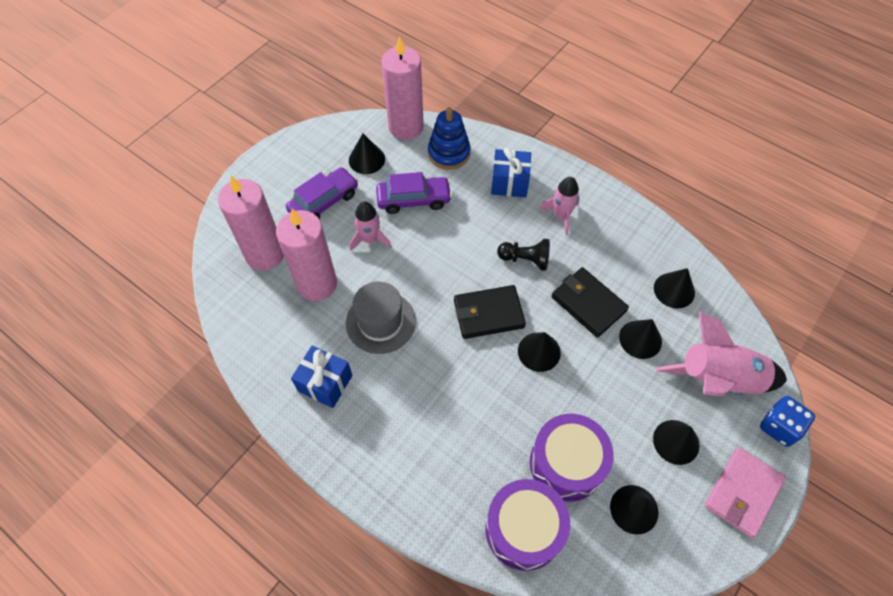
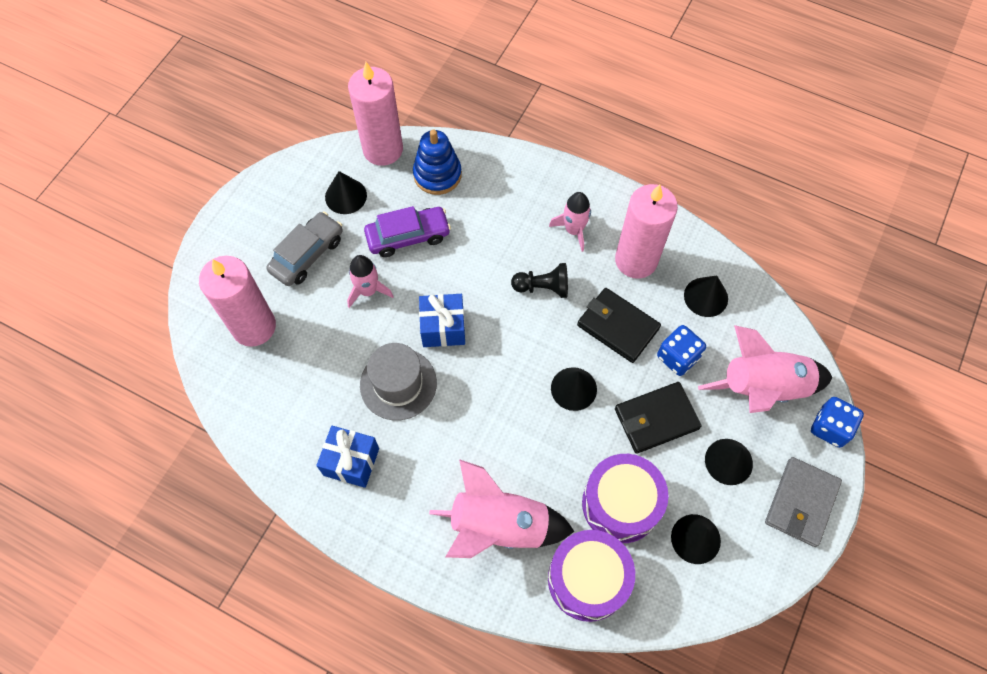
camera: 10 degrees left, 5 degrees up
pink candle [276,209,337,301] -> pink candle moved to [615,184,678,279]
purple car [286,167,358,219] -> grey car [266,212,343,286]
black wallet [454,285,526,339] -> black wallet moved to [615,382,702,454]
blue gift [491,148,531,197] -> blue gift moved to [419,294,465,347]
black cone [619,319,662,359] -> blue dice [657,325,706,376]
pink wallet [704,447,786,538] -> grey wallet [765,457,842,547]
none -> pink rocket [429,459,574,558]

